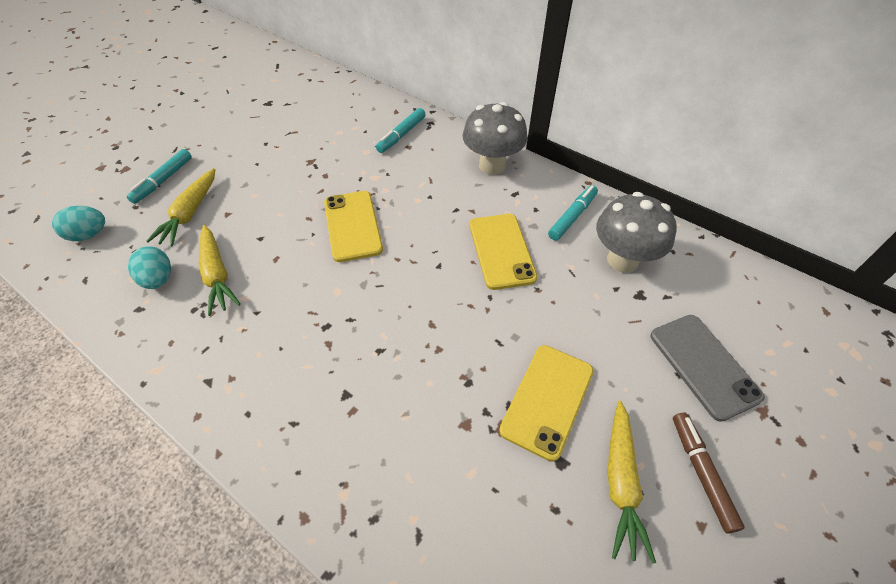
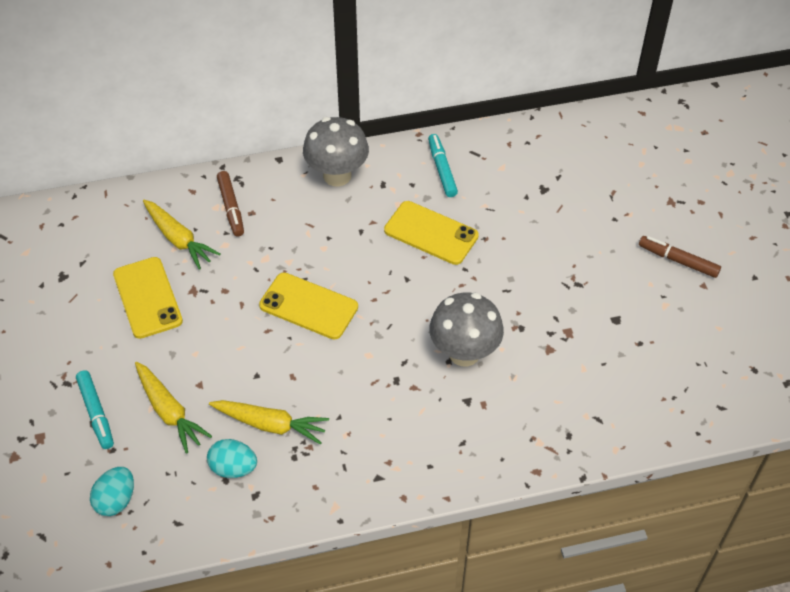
camera: 50 degrees left, 0 degrees up
turquoise marker [376,108,426,153] -> brown marker [217,171,244,237]
yellow phone [499,345,594,462] -> yellow phone moved to [113,257,183,339]
grey mushroom [596,192,677,273] -> grey mushroom moved to [429,293,504,367]
yellow carrot [607,401,656,564] -> yellow carrot moved to [143,200,221,270]
grey phone [651,315,765,422] -> none

